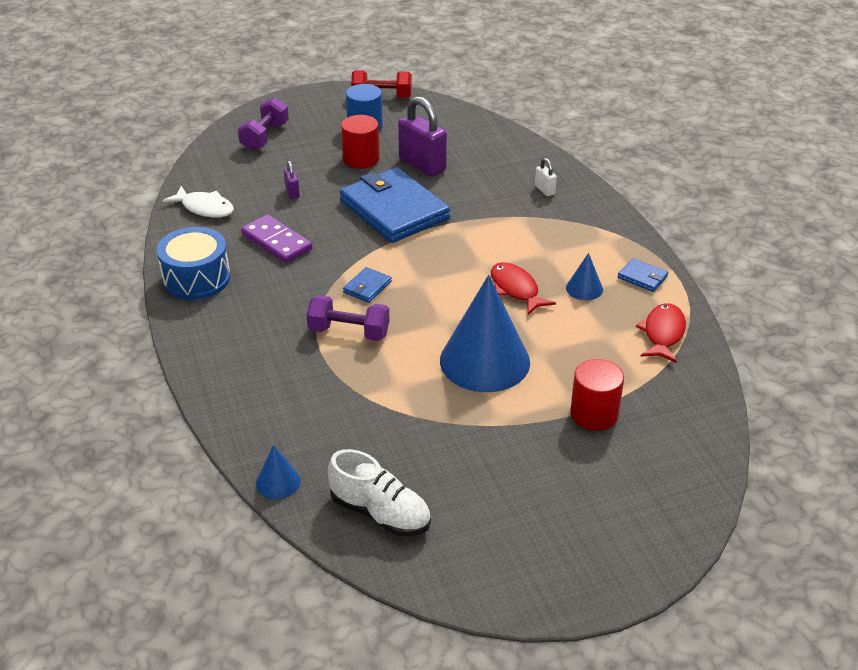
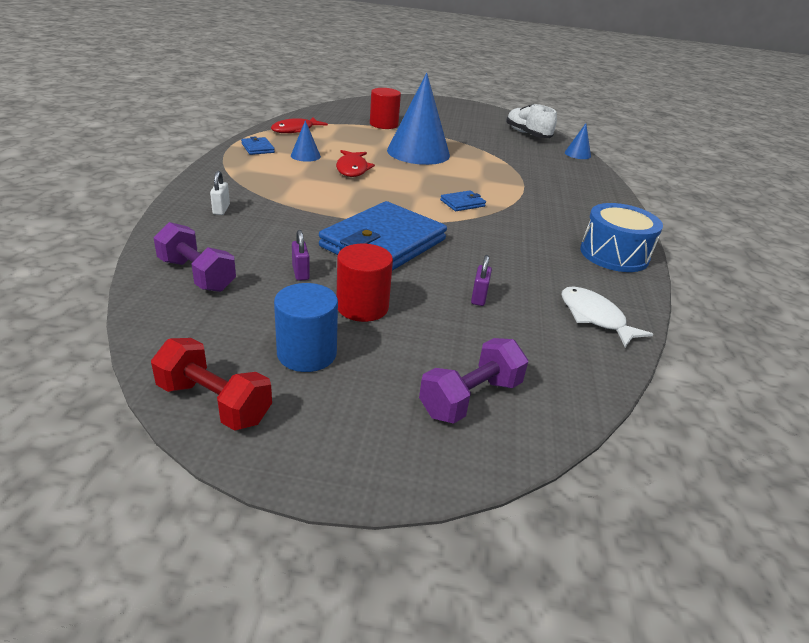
camera: 155 degrees left, 5 degrees down
purple domino [241,214,312,263] -> none
purple dumbbell [307,295,389,341] -> purple dumbbell moved to [153,222,236,292]
blue wallet [340,167,450,243] -> blue wallet turned 45 degrees clockwise [319,201,447,271]
purple padlock [398,96,447,177] -> purple padlock [292,230,310,281], size x0.47

